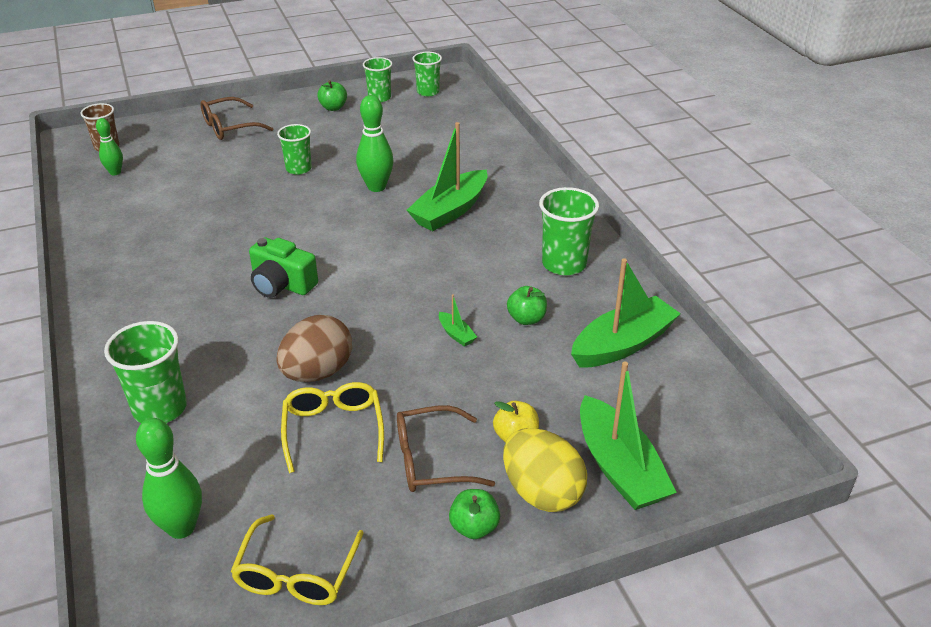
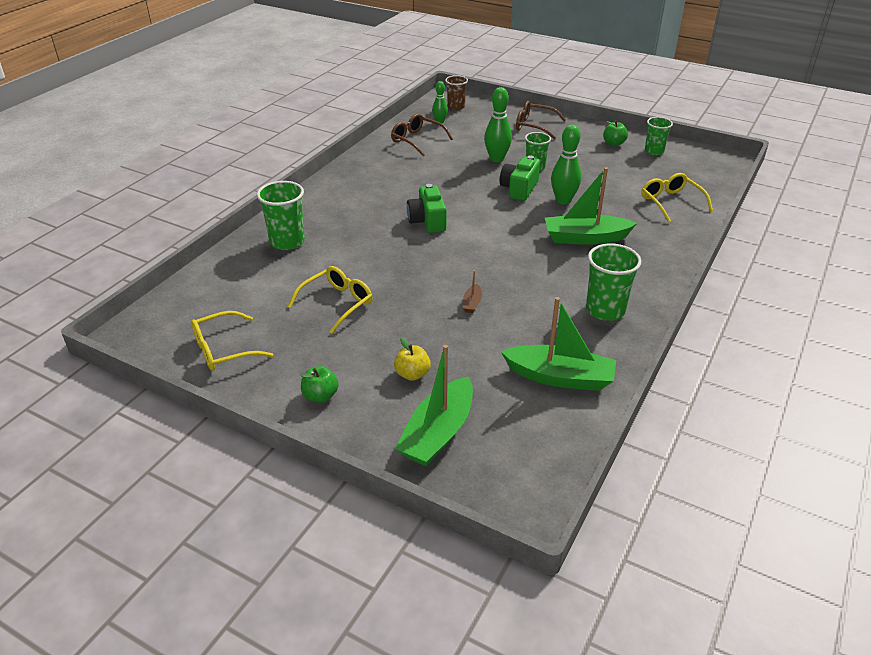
camera: 50 degrees right, 0 degrees up
green bowling pin [136,418,202,539] -> green bowling pin moved to [484,87,512,162]
brown egg [276,315,352,382] -> none
brown glasses [397,405,495,492] -> brown glasses moved to [391,114,453,156]
green cup [413,52,442,97] -> none
green boat [439,294,477,347] -> brown boat [463,270,482,313]
yellow egg [503,428,587,512] -> none
green apple [507,286,547,325] -> none
none -> green camera [500,155,540,201]
none -> yellow glasses [641,173,713,222]

